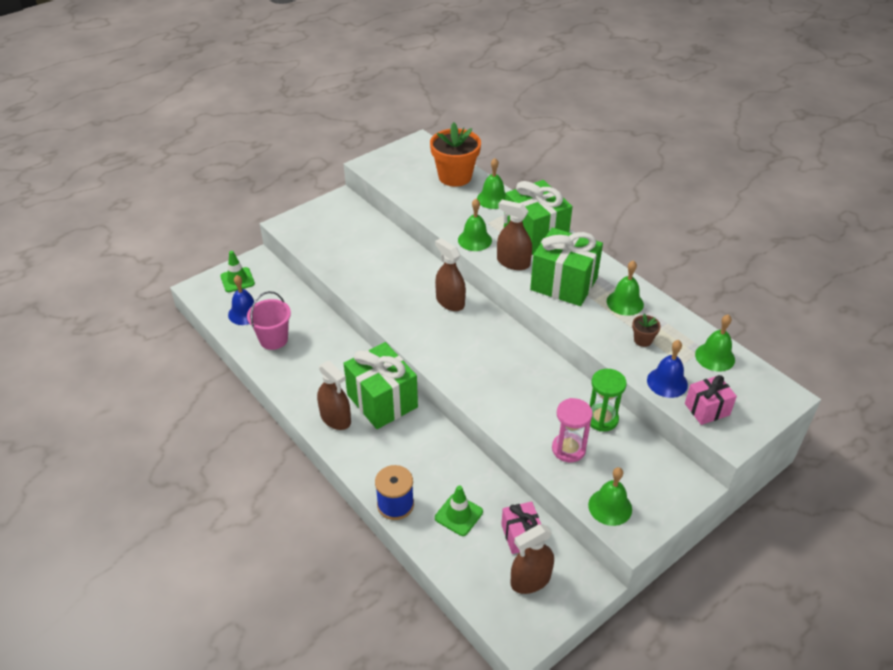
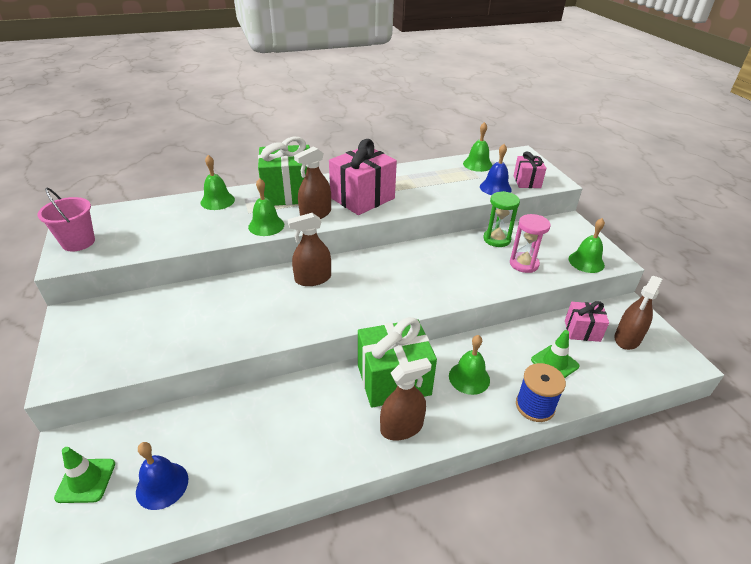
camera: 70 degrees left, 5 degrees down
pink bucket [247,291,291,350] -> pink bucket moved to [38,187,95,251]
orange flower pot [430,122,481,187] -> none
brown spray bottle [511,524,554,594] -> brown spray bottle turned 45 degrees clockwise [615,276,662,350]
green gift [530,228,603,306] -> pink gift [329,139,397,215]
green bell [607,260,644,316] -> green bell moved to [449,335,490,395]
brown flower pot [632,314,661,347] -> none

